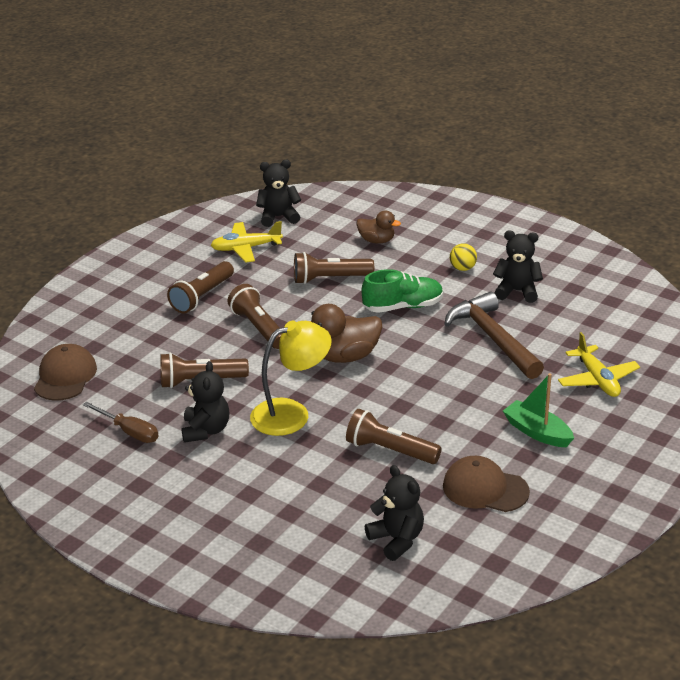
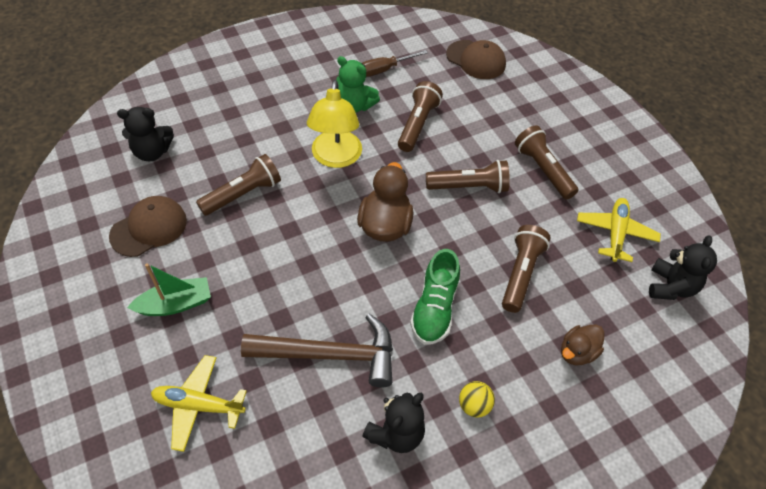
camera: 115 degrees right, 20 degrees up
black teddy bear [181,361,229,443] -> green teddy bear [336,56,380,113]

